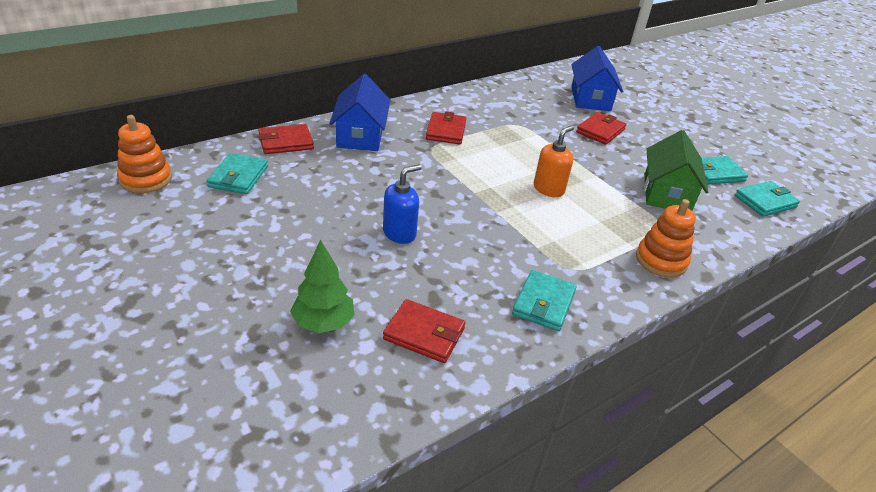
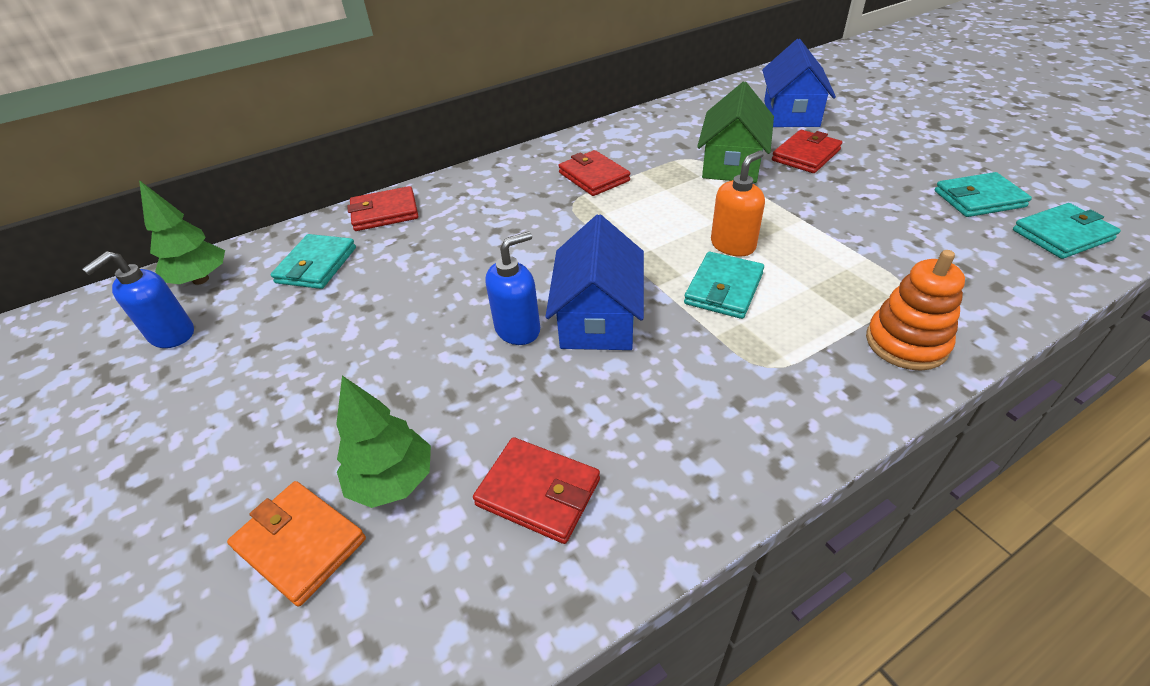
camera: 10 degrees right, 5 degrees up
orange stacking toy [117,115,172,193] -> green tree [139,180,225,285]
blue house [329,74,390,151] -> blue house moved to [545,214,644,350]
red wallet [426,111,466,145] -> red wallet turned 45 degrees counterclockwise [558,150,630,196]
turquoise wallet [512,270,577,331] -> turquoise wallet moved to [684,252,764,319]
green house [644,130,708,211] -> green house moved to [697,82,774,183]
none -> blue soap dispenser [82,251,194,348]
none -> orange wallet [227,481,366,607]

